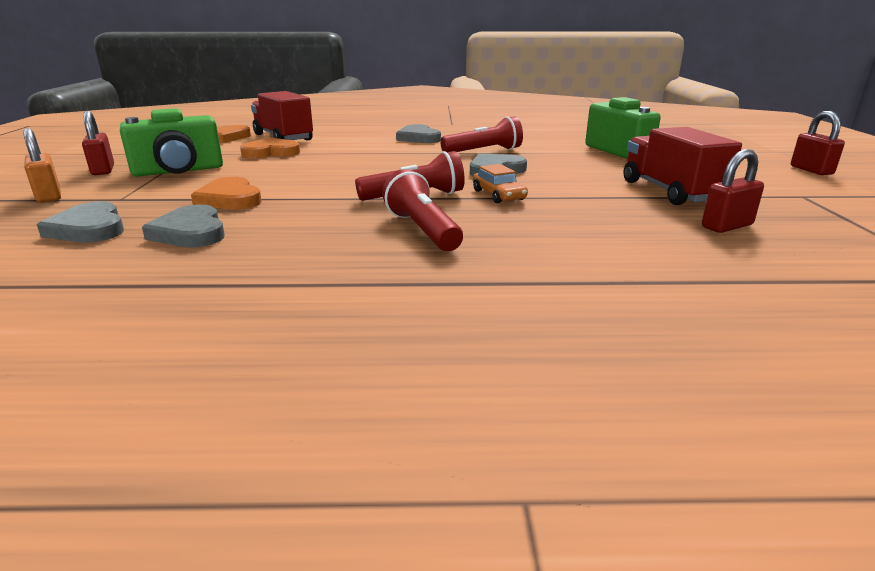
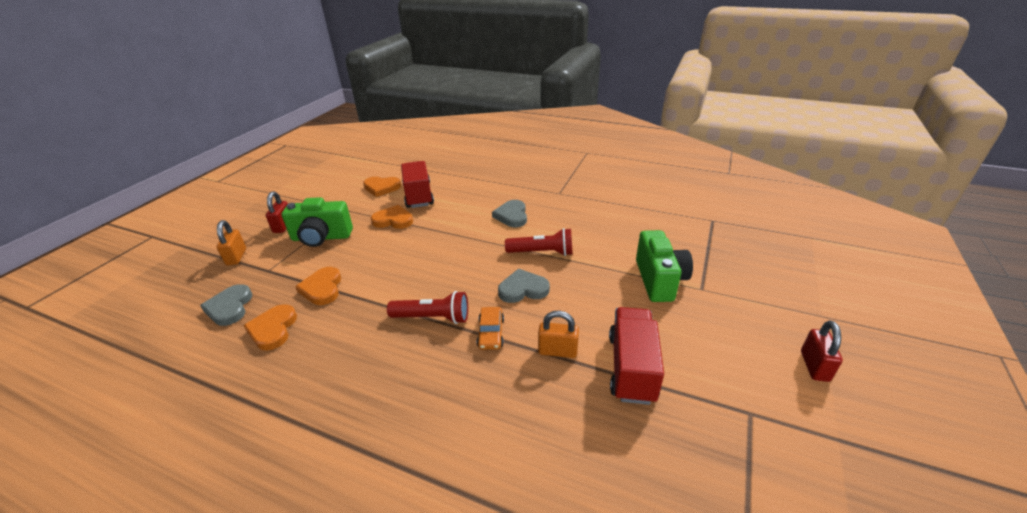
camera: 25 degrees right, 10 degrees up
grey heart [142,204,225,248] -> orange heart [243,304,297,350]
red flashlight [382,169,463,251] -> none
red padlock [702,149,764,233] -> none
none -> orange padlock [538,311,579,358]

